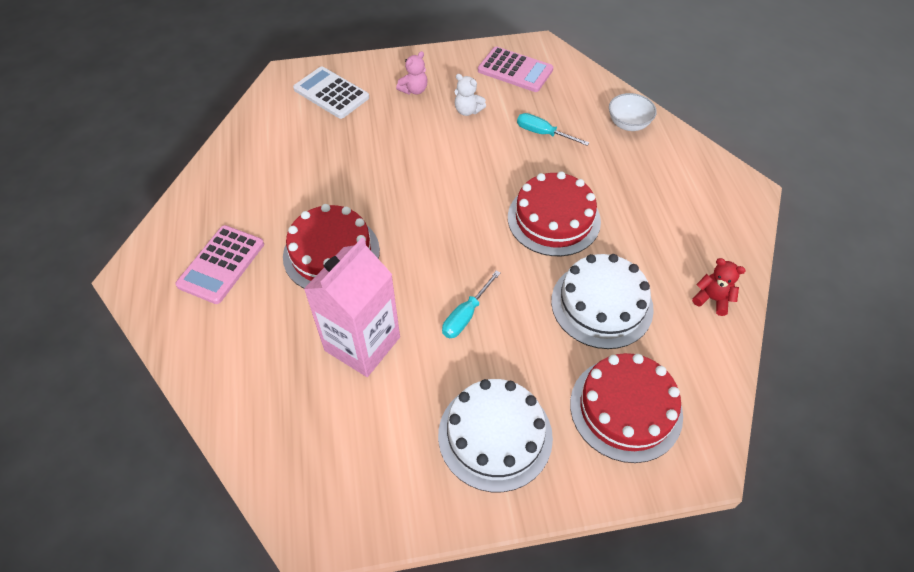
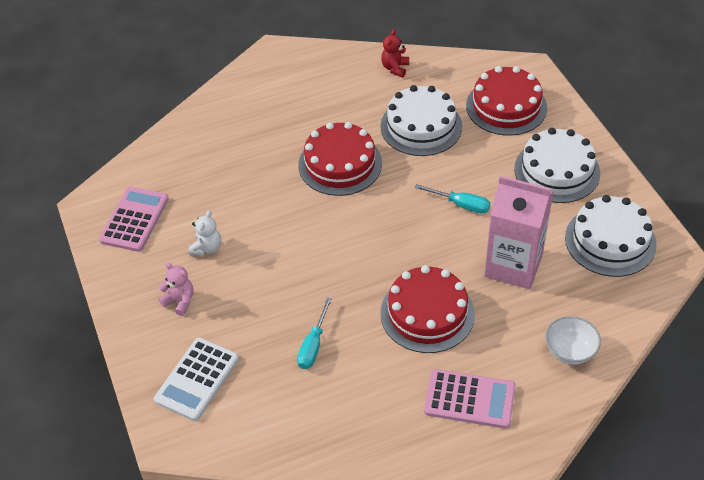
camera: 100 degrees left, 5 degrees down
turquoise screwdriver [517,113,589,146] -> turquoise screwdriver moved to [297,297,332,369]
white bowl [609,93,657,131] -> white bowl moved to [545,316,601,365]
none -> white cake [565,195,657,277]

